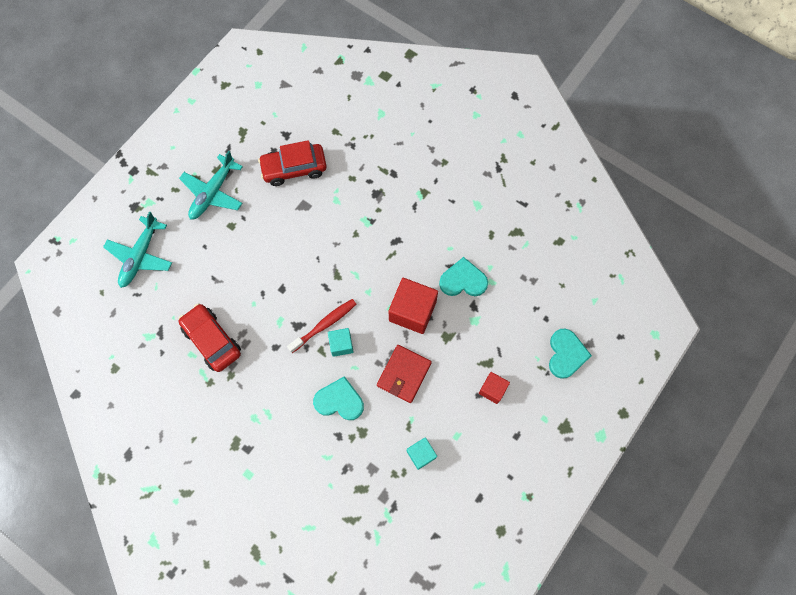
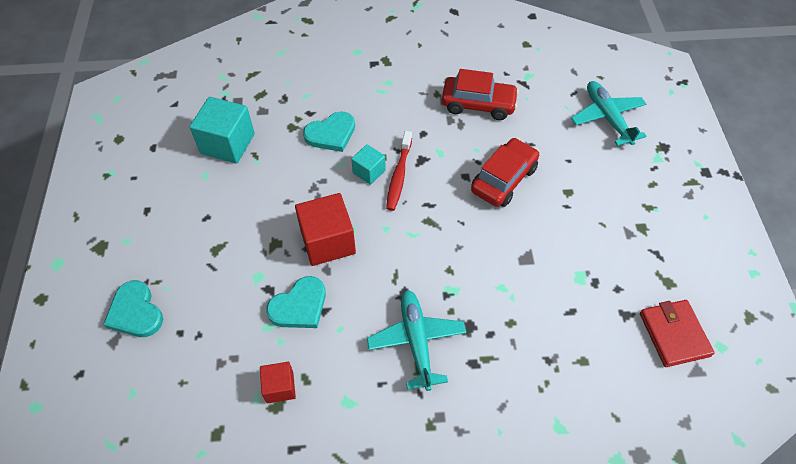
camera: 140 degrees right, 15 degrees down
turquoise plane [179,151,243,219] -> turquoise plane moved to [367,290,466,391]
red car [258,140,327,186] -> red car moved to [471,138,539,207]
red wallet [377,345,432,403] -> red wallet moved to [640,300,714,367]
turquoise cube [407,437,437,470] -> turquoise cube [189,97,255,164], size x1.79
red cube [479,372,510,404] -> red cube moved to [260,362,296,403]

